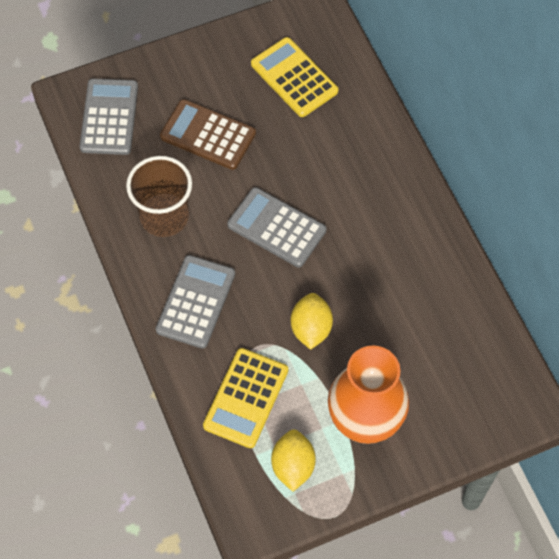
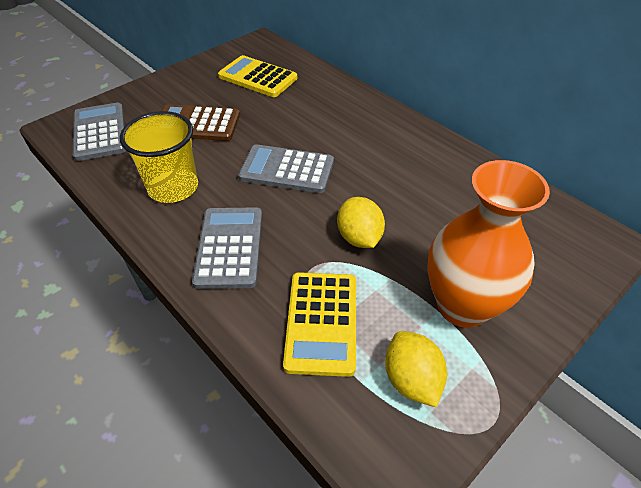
camera: 20 degrees left, 15 degrees down
brown cup [126,156,192,237] -> yellow cup [120,111,198,203]

